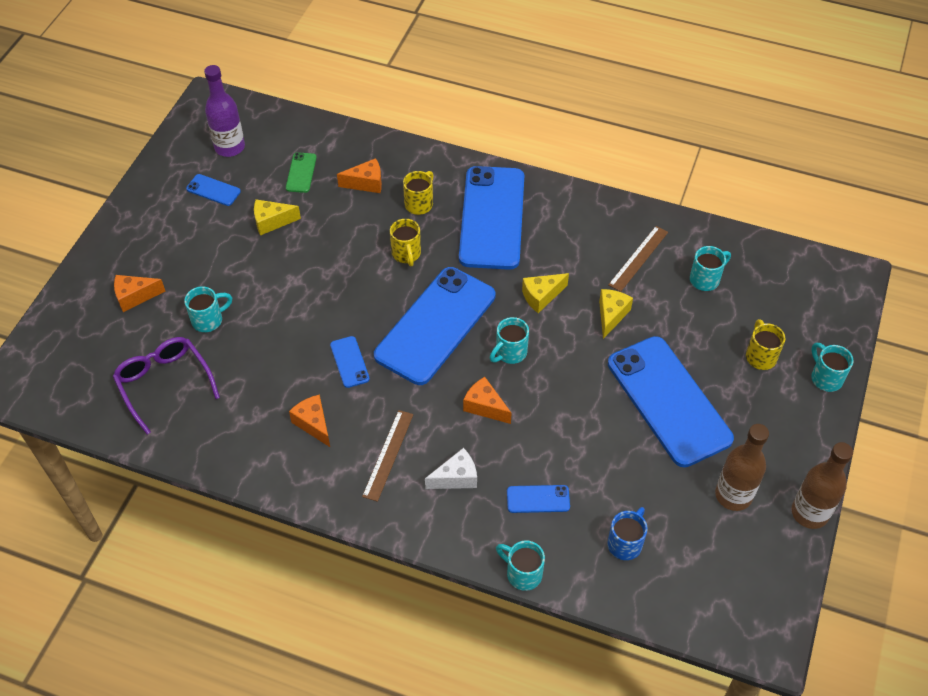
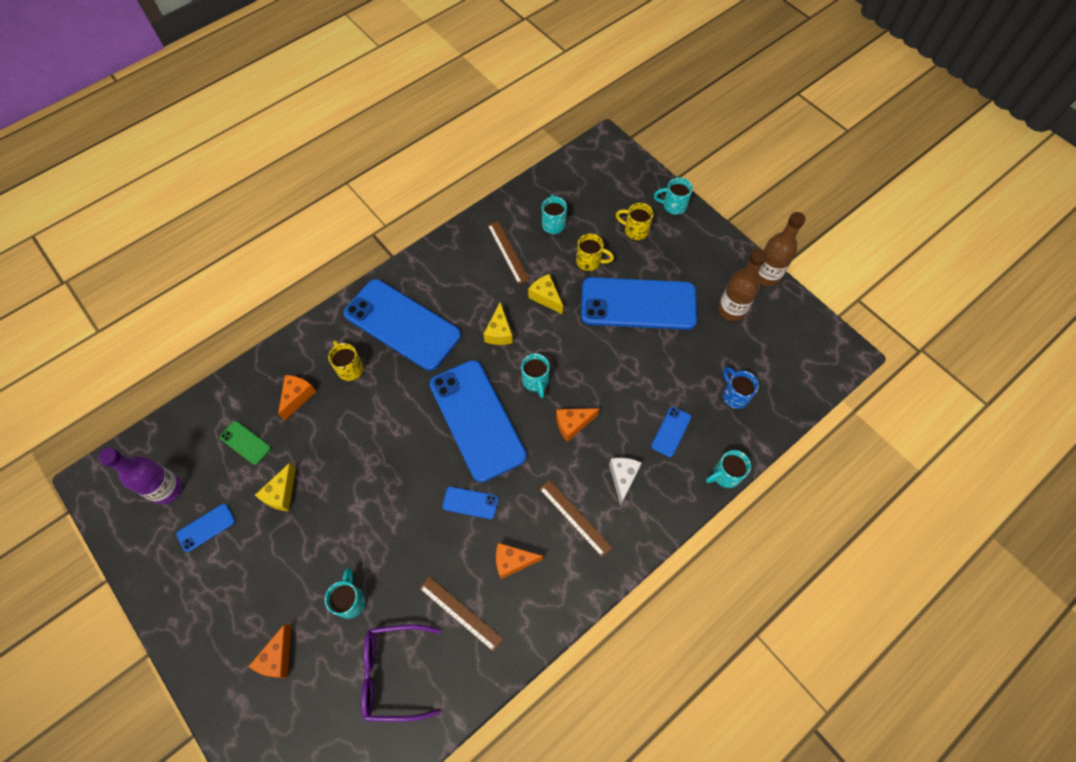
camera: 60 degrees left, 10 degrees up
yellow mug [390,219,421,266] -> yellow mug moved to [576,233,614,271]
none -> brown ruler [419,576,503,652]

